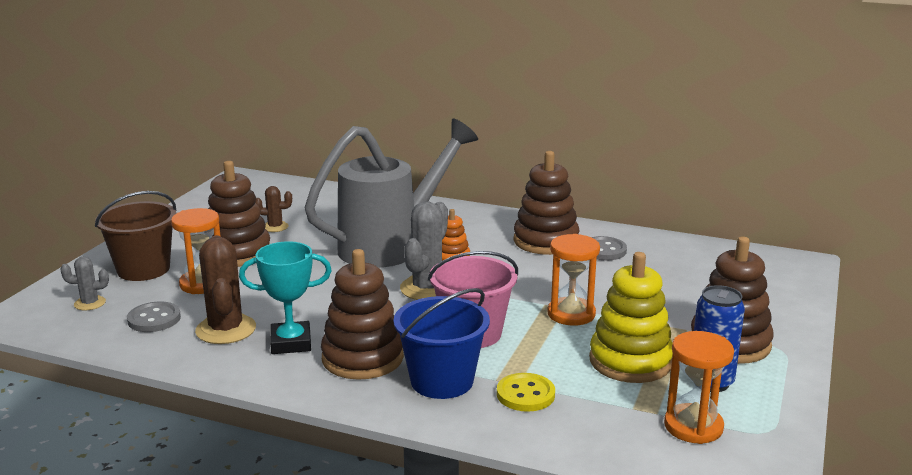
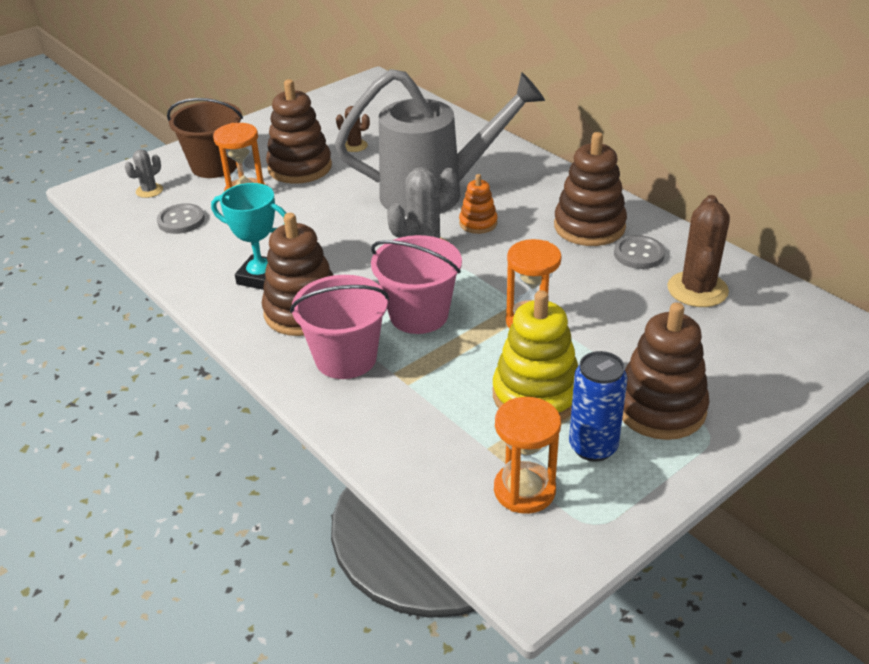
camera: 30 degrees right, 15 degrees up
grey cactus [60,256,109,311] -> grey cactus turned 75 degrees counterclockwise [125,149,163,198]
brown cactus [195,235,256,344] -> brown cactus moved to [667,195,730,307]
blue bucket [394,288,490,399] -> pink bucket [290,275,389,379]
yellow button [497,373,555,412] -> none

